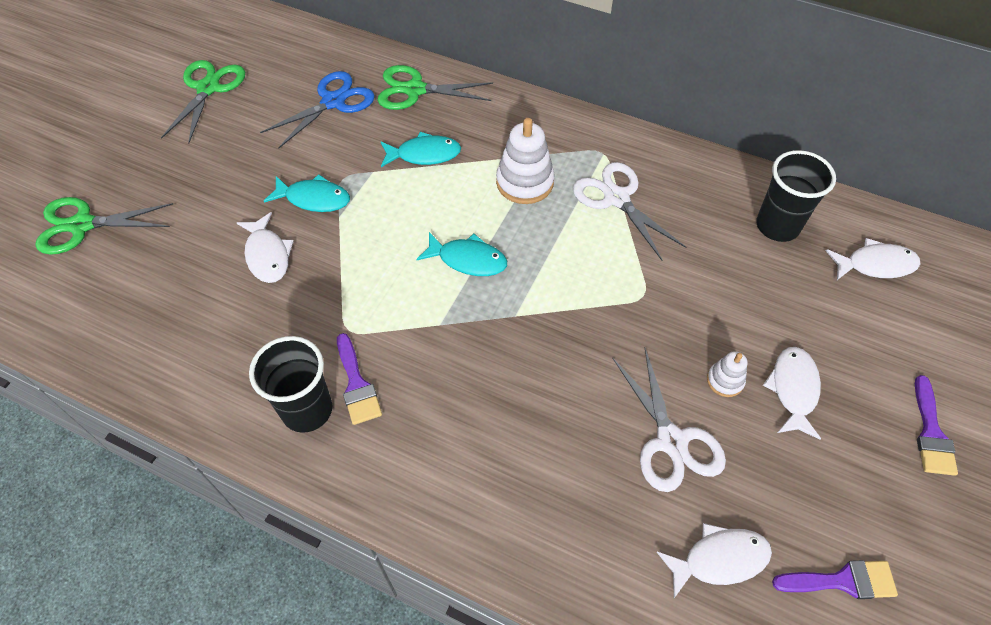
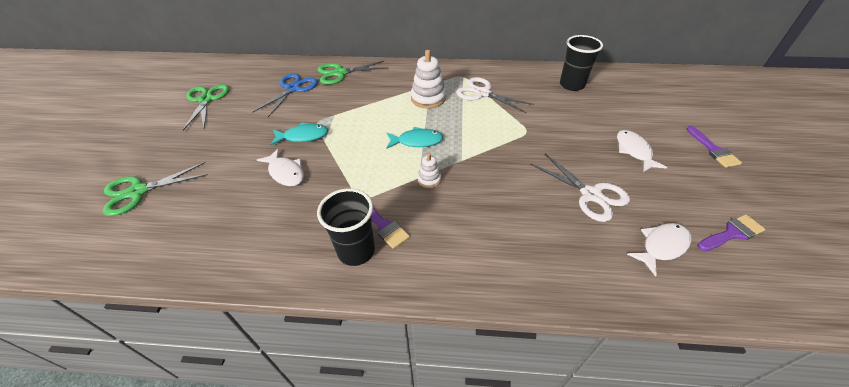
camera: 20 degrees left, 10 degrees down
turquoise fish [381,132,461,167] -> none
white stacking toy [707,351,747,397] -> white stacking toy moved to [417,153,441,188]
white fish [826,238,921,280] -> none

